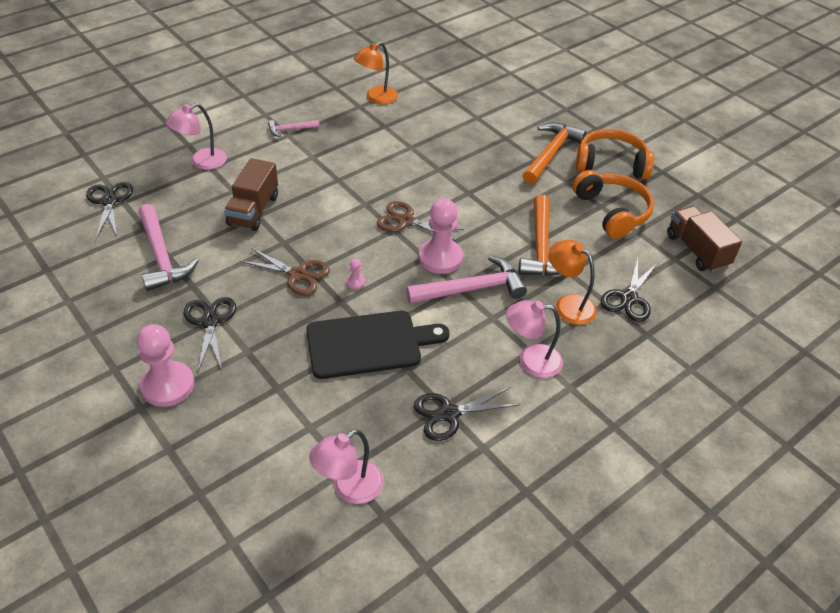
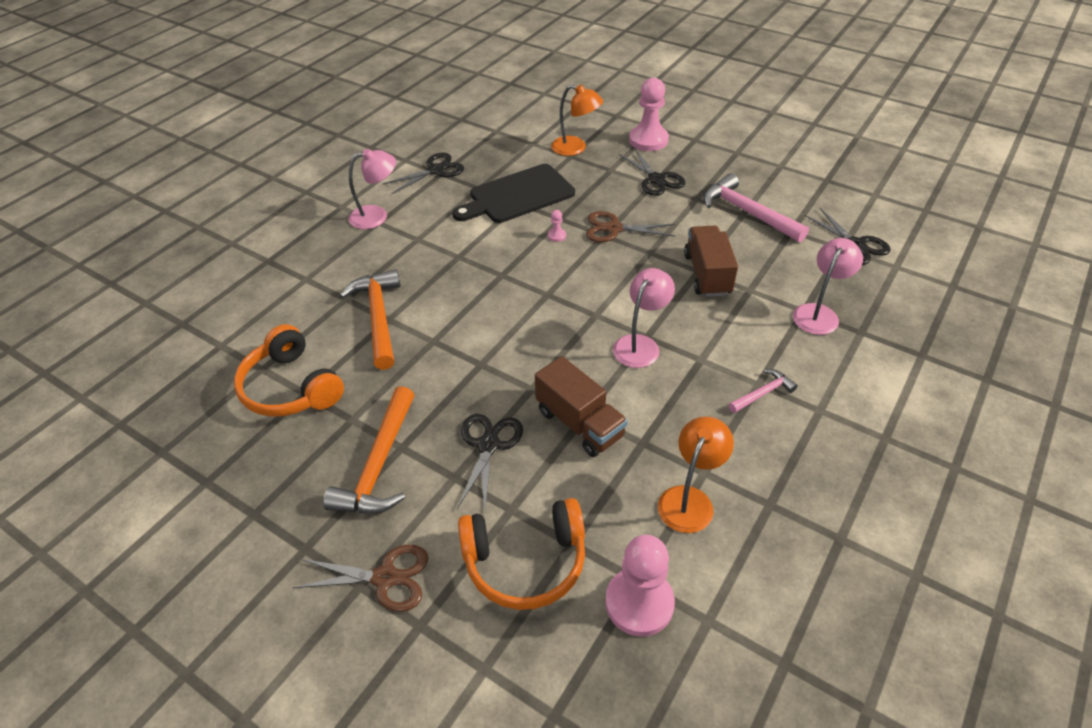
camera: 165 degrees right, 0 degrees up
pink lamp [309,429,383,504] -> pink lamp moved to [613,268,675,368]
brown scissors [377,201,463,241] -> brown scissors moved to [292,545,428,612]
pink hammer [406,256,527,304] -> none
pink pawn [419,199,463,274] -> pink pawn moved to [605,535,675,637]
orange lamp [549,240,597,325] -> orange lamp moved to [551,85,603,156]
orange headphones [576,129,654,179] -> orange headphones moved to [458,498,585,610]
black scissors [601,258,657,322] -> black scissors moved to [457,414,523,510]
brown truck [667,206,742,272] -> brown truck moved to [535,356,628,457]

